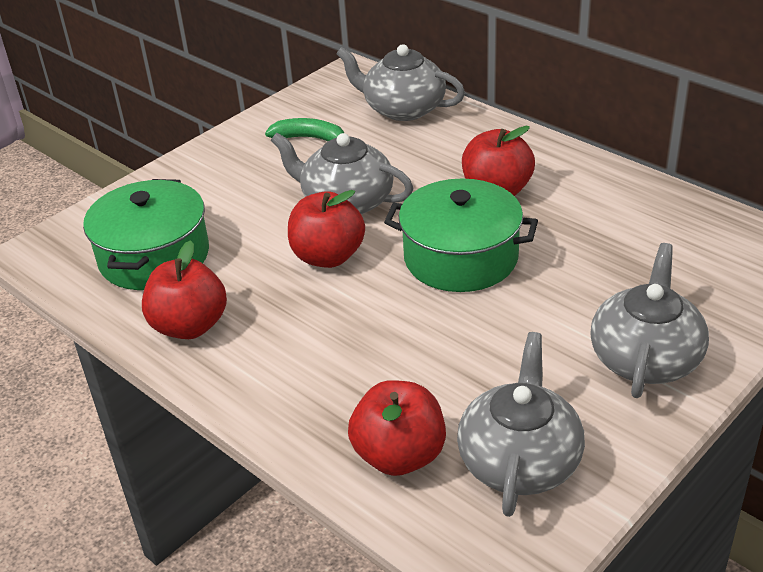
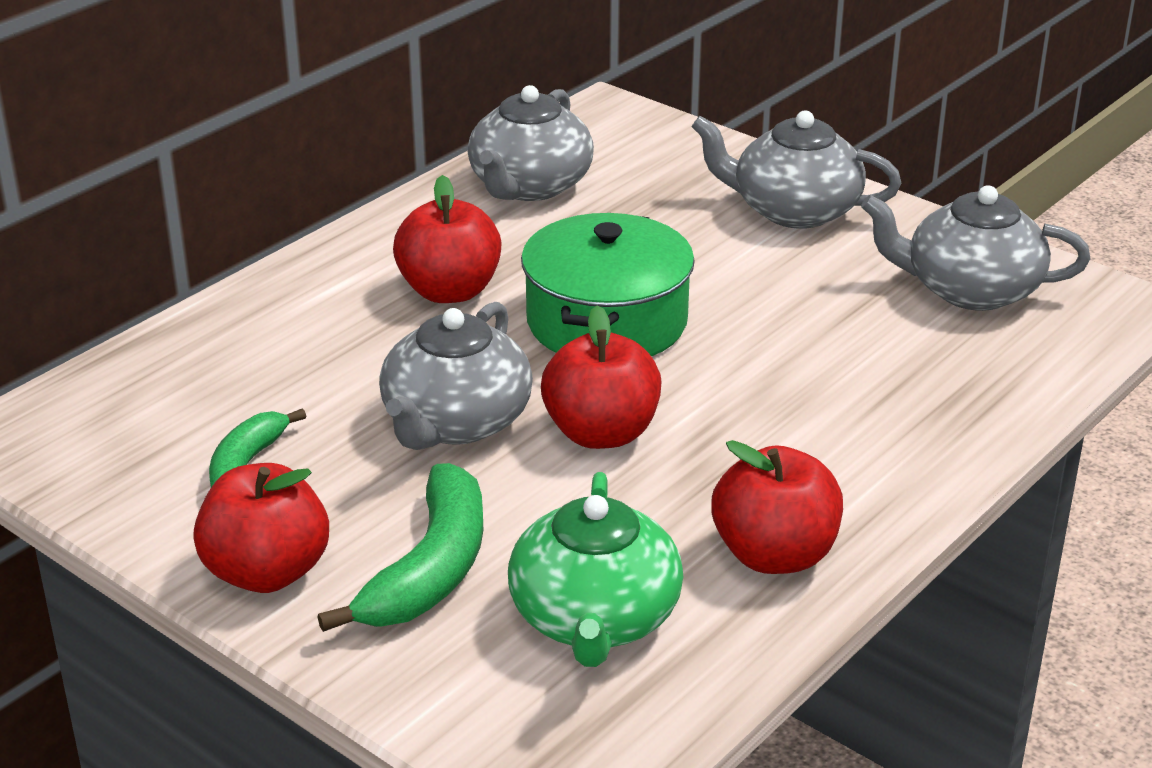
camera: 95 degrees left, 5 degrees down
green pot [83,179,209,290] -> green teapot [508,472,683,667]
grey teapot [336,44,465,121] -> grey teapot moved to [468,85,594,201]
red apple [348,380,446,476] -> red apple moved to [193,463,329,593]
none -> green banana [317,463,483,632]

